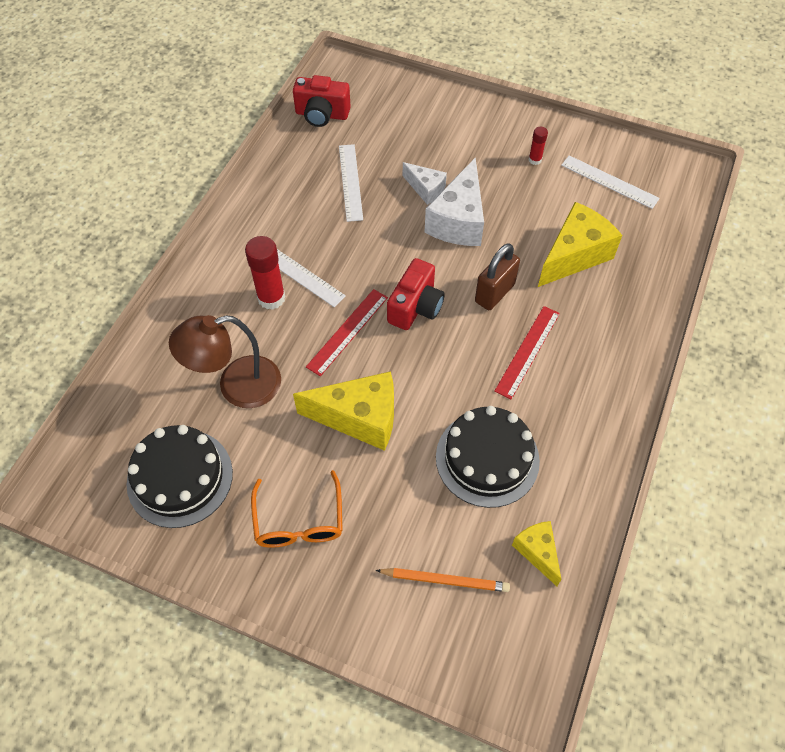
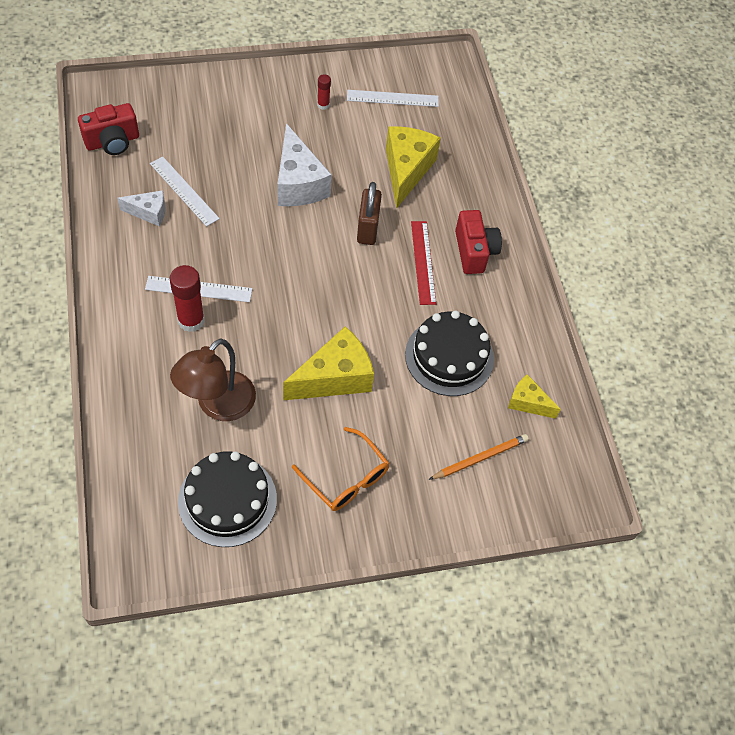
camera: 40 degrees left, 0 degrees up
red ruler [306,289,388,376] -> none
red camera [387,258,445,330] -> red camera moved to [455,210,502,274]
white cheese [403,162,447,205] -> white cheese moved to [117,190,165,226]

